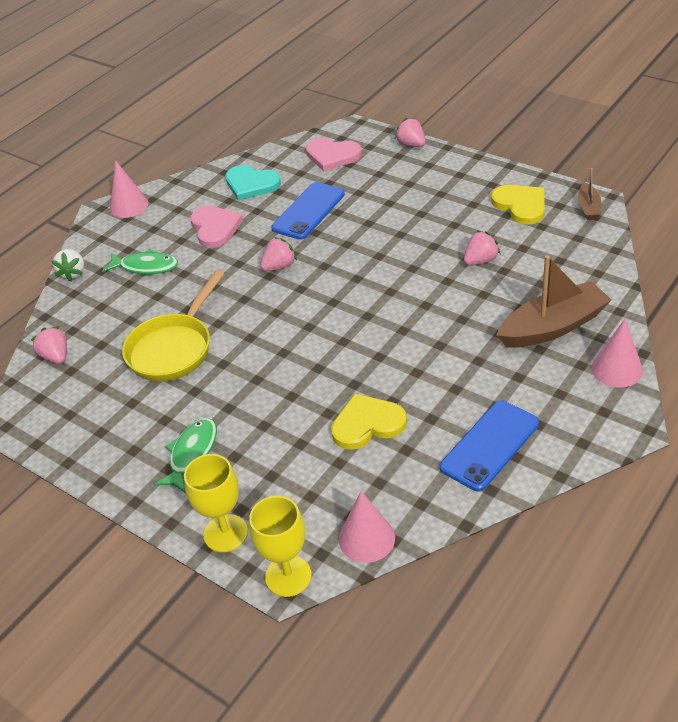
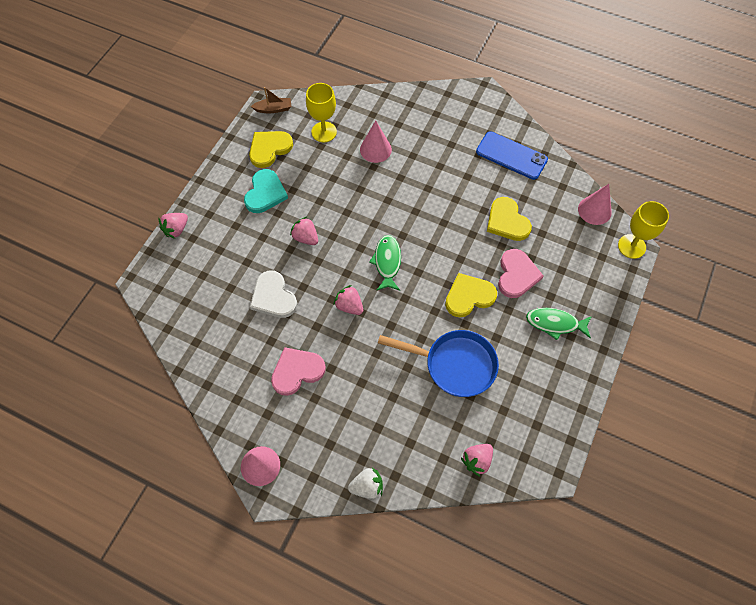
camera: 105 degrees left, 20 degrees up
green fish [102,249,178,274] -> green fish moved to [369,235,401,291]
yellow pan [122,271,224,381] -> blue pan [378,330,499,397]
yellow goblet [184,454,248,552] -> yellow goblet moved to [306,83,337,142]
turquoise heart [225,165,281,201] -> turquoise heart moved to [244,169,288,213]
blue phone [271,182,345,240] -> white heart [250,271,297,318]
pink heart [306,138,362,172] -> pink heart moved to [498,249,544,298]
pink strawberry [464,231,501,266] -> pink strawberry moved to [290,216,318,245]
brown boat [496,255,612,348] -> none
pink cone [592,319,643,388] -> pink cone moved to [360,120,392,163]
none -> yellow heart [445,273,497,317]

